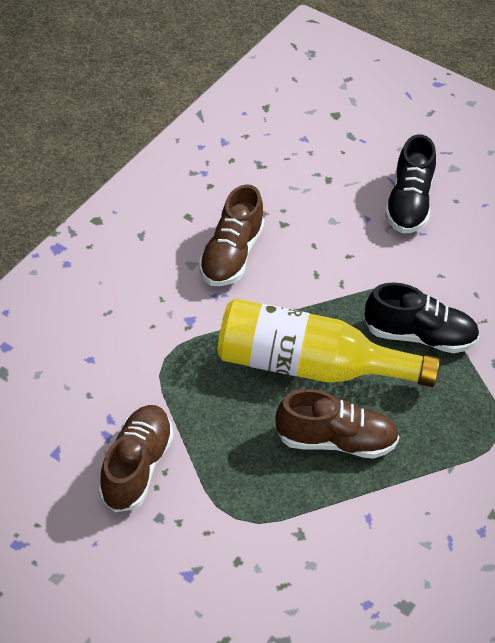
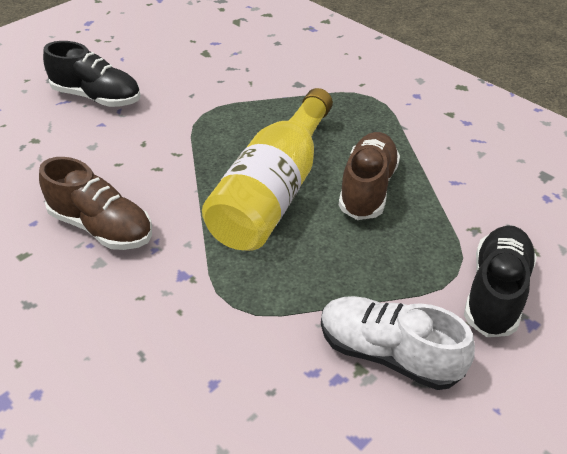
camera: 75 degrees left, 5 degrees down
brown shoe [98,405,173,512] -> white shoe [321,296,475,390]
black shoe [364,282,480,353] -> black shoe moved to [464,225,537,337]

